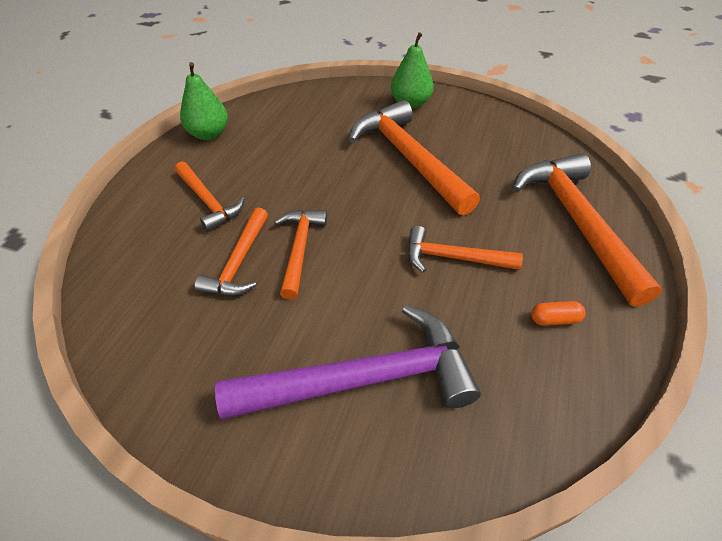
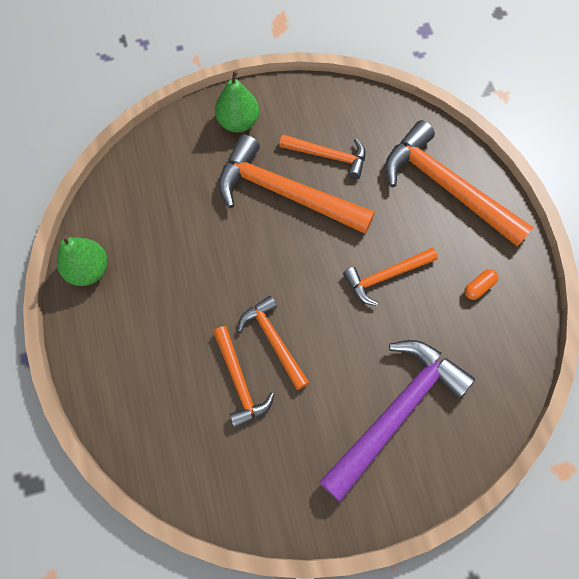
camera: 35 degrees left, 20 degrees up
orange hammer [175,161,244,232] -> orange hammer moved to [279,135,366,179]

